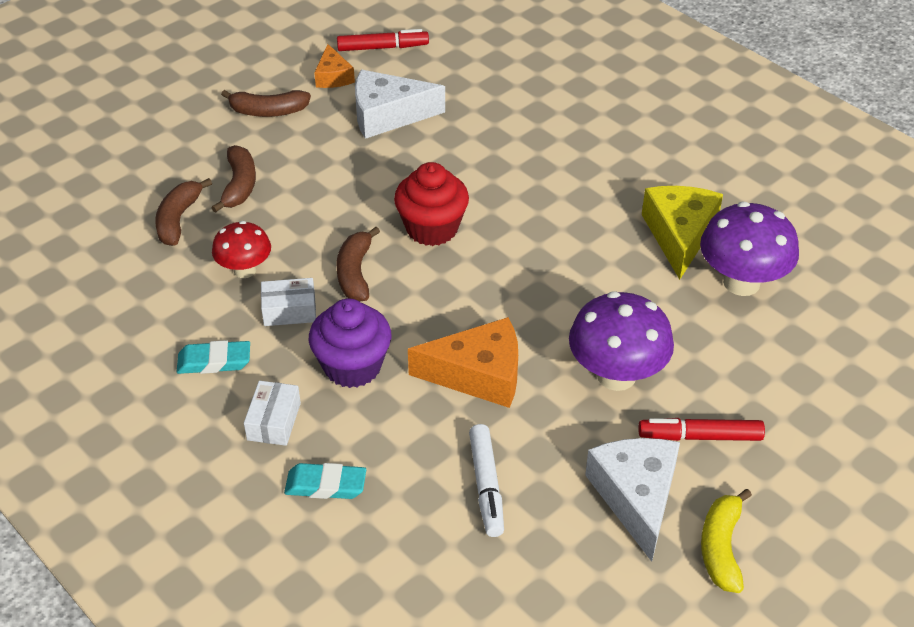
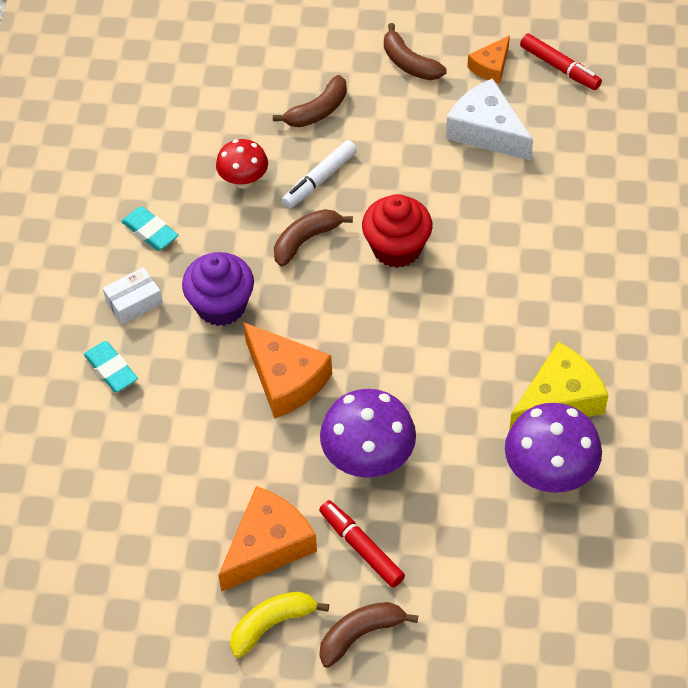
camera: 50 degrees right, 10 degrees up
brown banana [155,178,212,246] -> brown banana moved to [319,602,418,668]
white box [261,278,316,326] -> none
white marker [469,424,504,537] -> white marker moved to [282,140,357,208]
white cheese [585,438,680,562] -> orange cheese [218,486,317,592]

